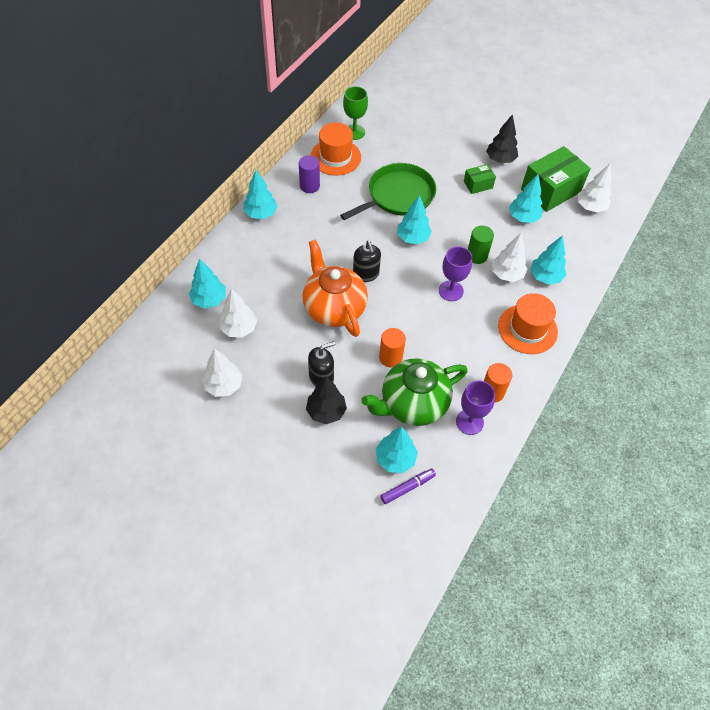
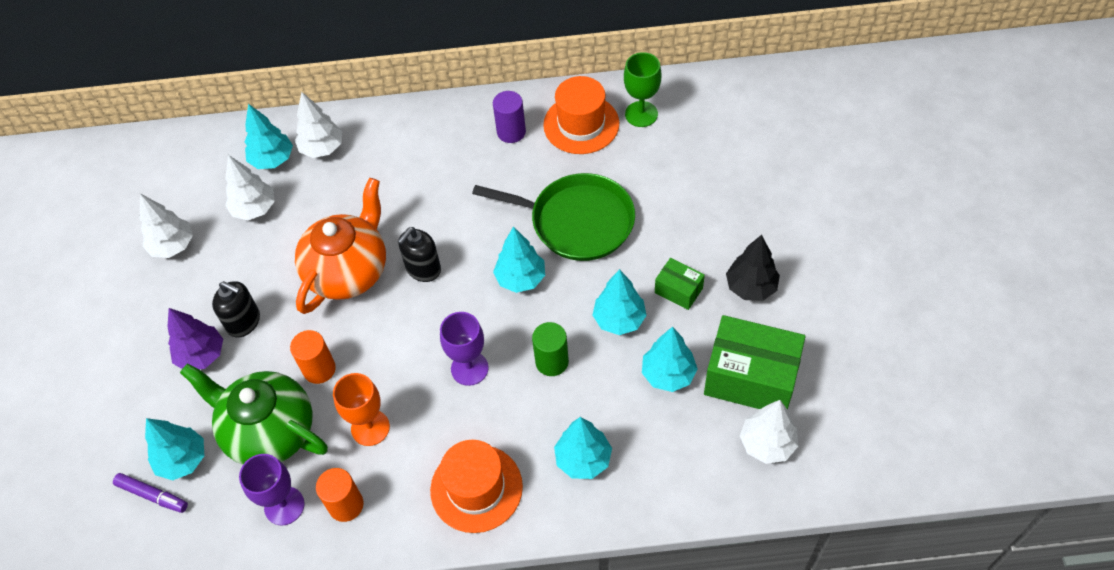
camera: 60 degrees right, 0 degrees up
turquoise tree [243,170,278,219] -> turquoise tree moved to [593,269,647,335]
black tree [306,376,347,424] -> purple tree [167,308,223,370]
white tree [492,233,528,282] -> white tree moved to [295,92,342,158]
none -> orange goblet [333,373,390,446]

